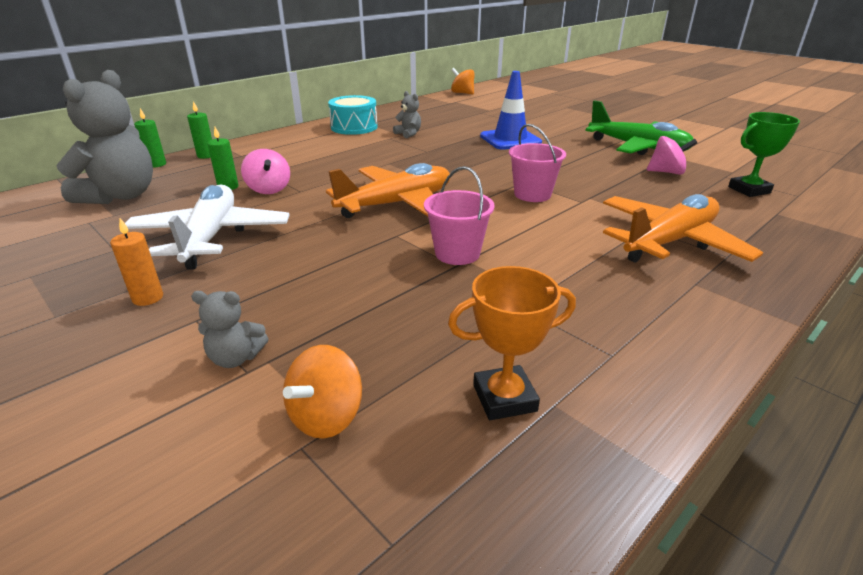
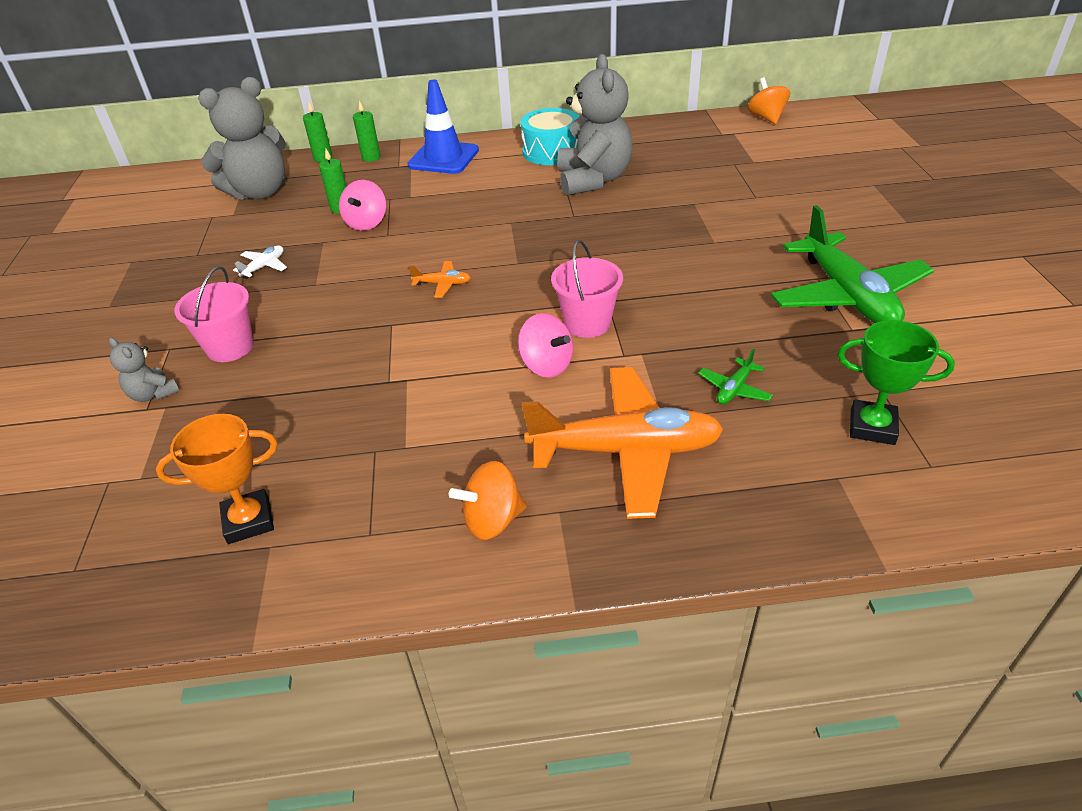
camera: 40 degrees right, 10 degrees up
orange candle [110,218,163,306] -> none
white plane [125,184,290,270] -> white plane [233,246,287,279], size x0.40
orange spinning top [283,345,362,439] -> orange spinning top moved to [449,461,527,540]
orange plane [326,163,450,218] -> orange plane [409,261,471,298], size x0.40
grey teddy bear [393,91,421,138] -> grey teddy bear [557,54,632,196], size x2.21
pink bucket [424,166,495,265] -> pink bucket moved to [174,266,254,362]
orange trophy [448,266,576,420] -> orange trophy turned 45 degrees counterclockwise [156,414,278,544]
blue traffic cone [480,71,542,150] -> blue traffic cone moved to [407,80,479,174]
pink spinning top [647,136,697,175] -> pink spinning top moved to [518,313,573,377]
none -> green plane [698,349,773,404]

